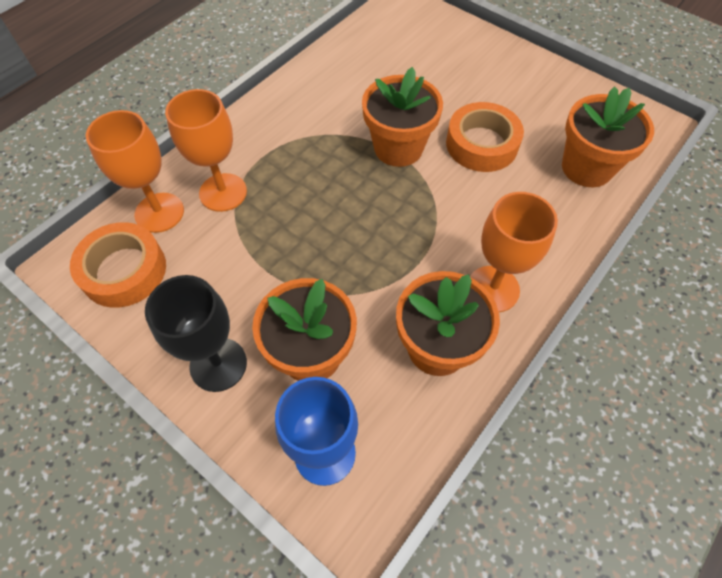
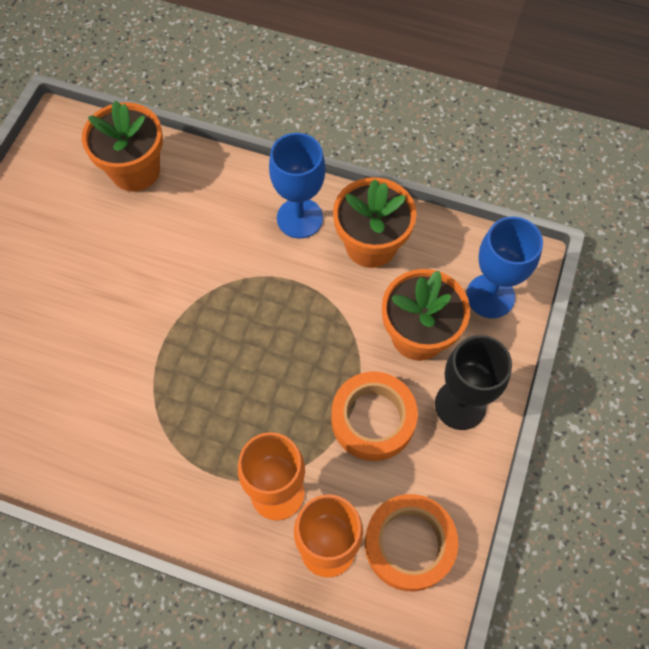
camera: 110 degrees left, 5 degrees up
orange flower pot [362,67,443,167] -> none
orange tape [446,102,524,172] -> orange tape moved to [331,372,418,461]
orange goblet [470,192,558,312] -> blue goblet [269,133,326,238]

